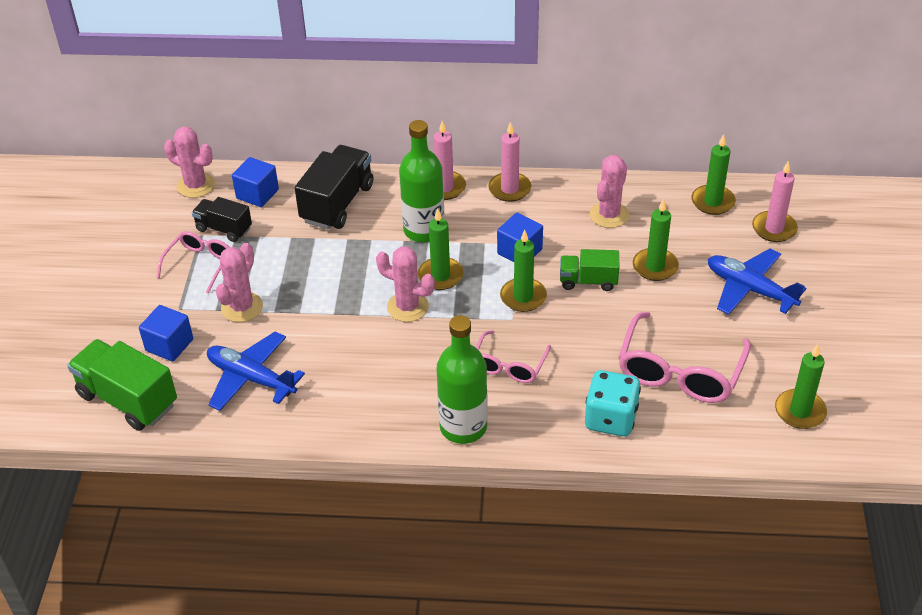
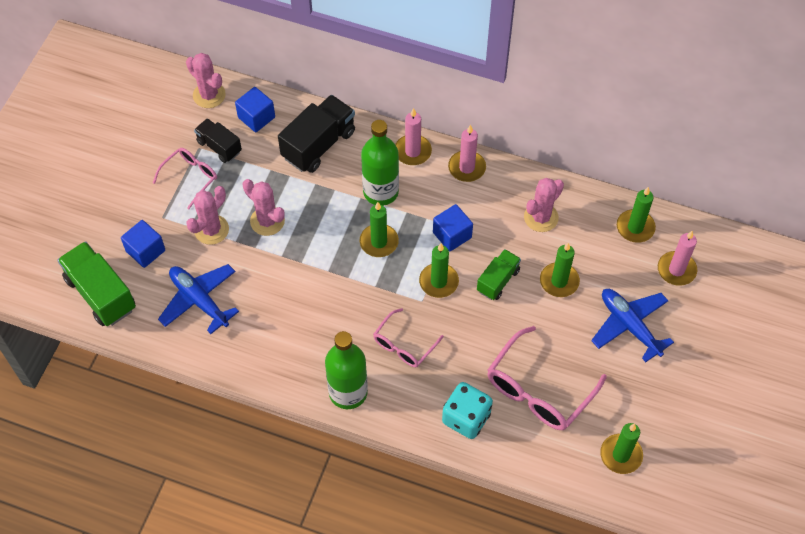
camera: 15 degrees right, 15 degrees up
pink cactus [376,247,435,322] -> pink cactus moved to [243,179,285,236]
green truck [560,249,619,291] -> green truck turned 105 degrees clockwise [477,249,521,300]

